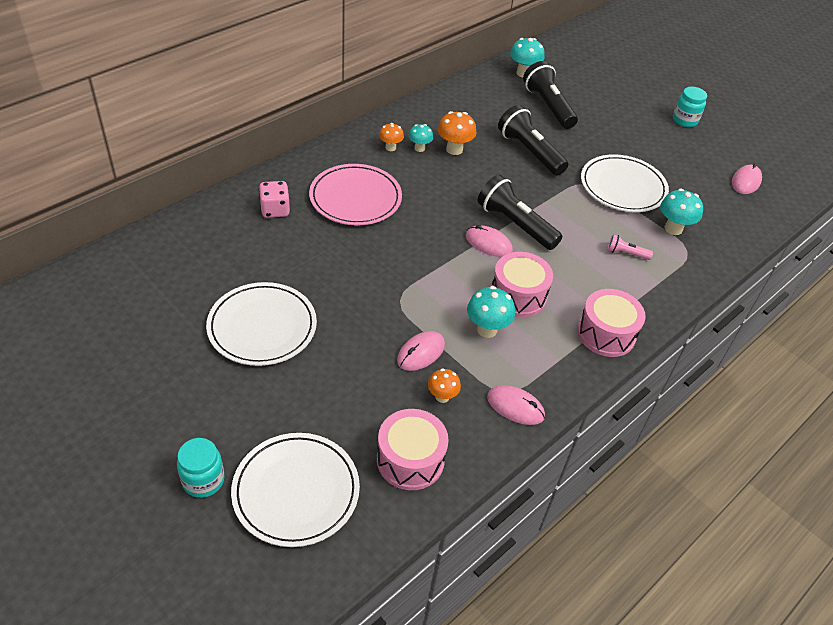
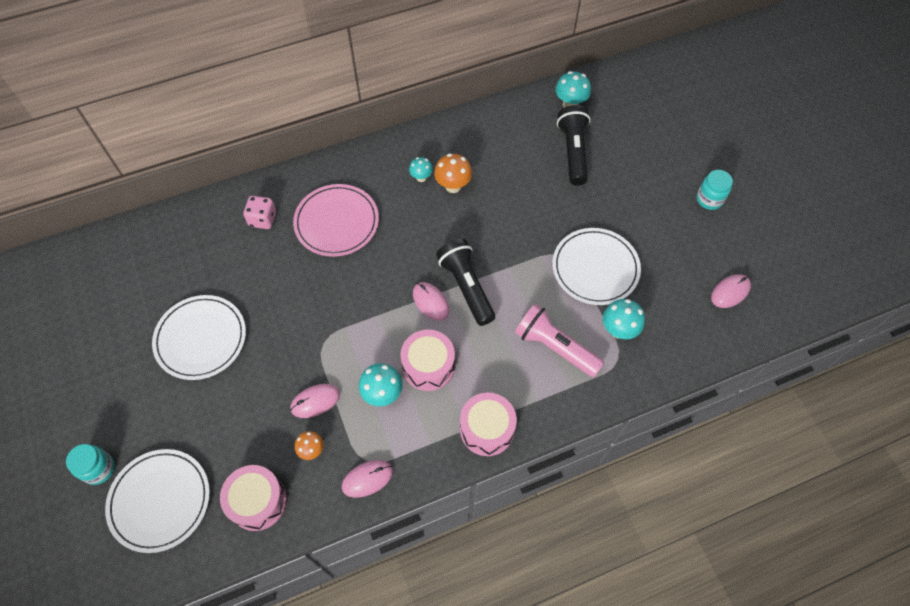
camera: 25 degrees right, 15 degrees up
orange mushroom [379,123,404,151] -> none
pink mouse [487,385,545,425] -> pink mouse turned 75 degrees counterclockwise [341,460,393,498]
black flashlight [498,105,568,175] -> none
pink flashlight [607,234,653,260] -> pink flashlight [515,304,604,377], size x2.13

